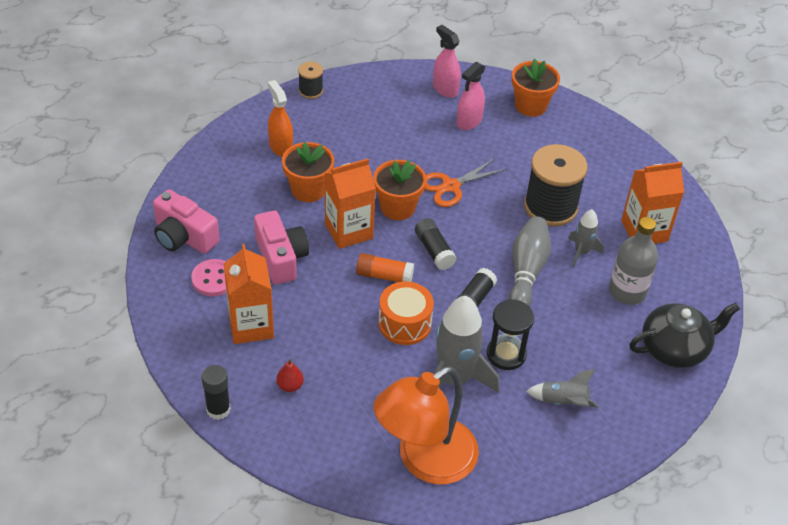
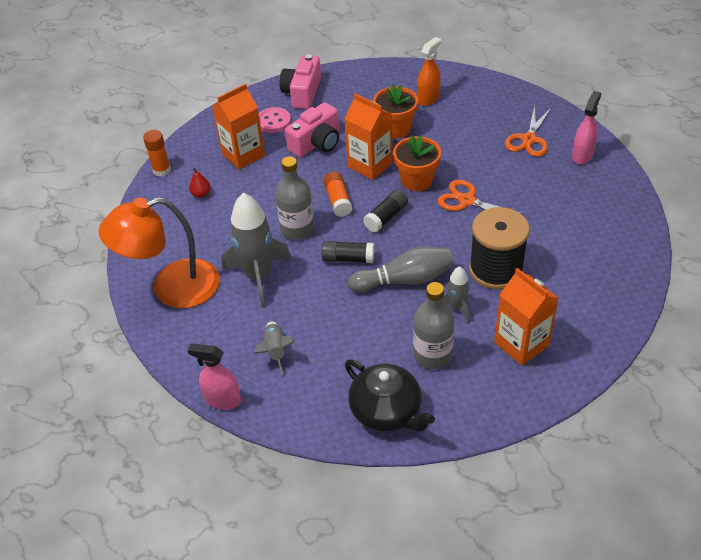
camera: 70 degrees right, 0 degrees up
black glue stick [202,365,231,420] -> orange glue stick [143,130,171,176]
black spool [298,62,323,99] -> none
orange lamp [373,366,479,484] -> orange lamp turned 45 degrees counterclockwise [98,197,220,308]
orange drum [378,281,434,345] -> grey bottle [275,156,314,240]
pink spray bottle [456,62,485,130] -> pink spray bottle moved to [187,344,241,410]
black hourglass [487,300,534,370] -> none
orange flower pot [512,59,560,117] -> none
none -> orange scissors [505,106,552,157]

